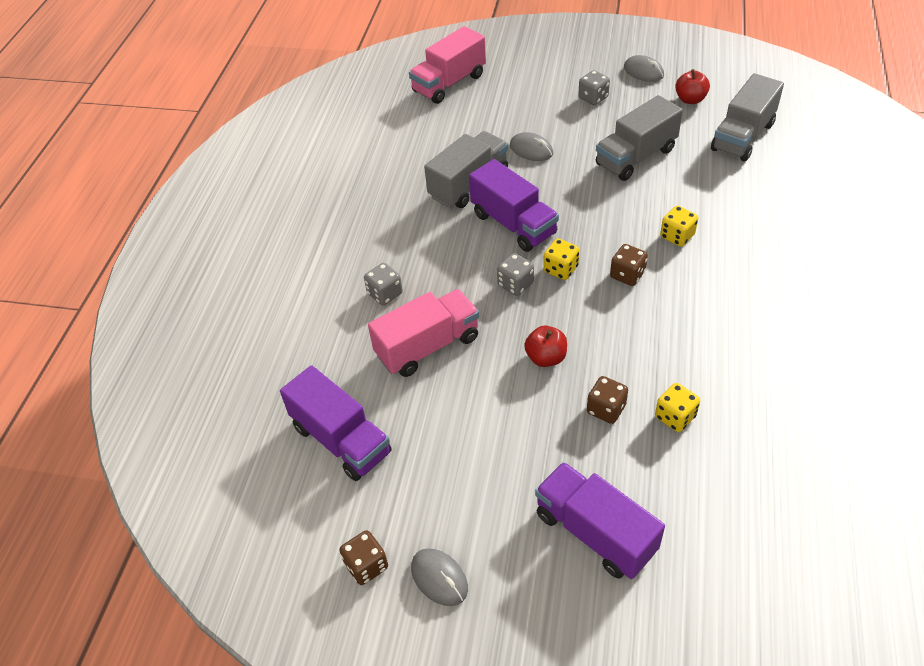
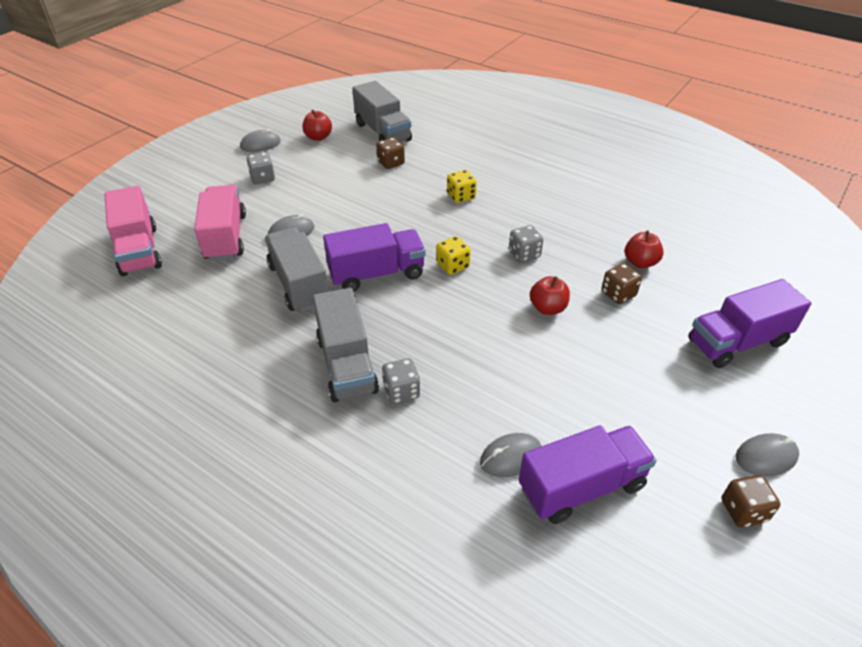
camera: 70 degrees left, 5 degrees down
pink truck [368,289,479,377] -> pink truck moved to [194,185,246,261]
grey dice [497,253,534,296] -> grey dice moved to [509,225,543,262]
grey truck [596,95,683,181] -> grey truck moved to [313,288,379,402]
brown dice [610,244,648,286] -> brown dice moved to [376,137,405,169]
yellow dice [655,383,700,432] -> red apple [625,231,664,268]
none -> grey mouse [480,433,541,477]

